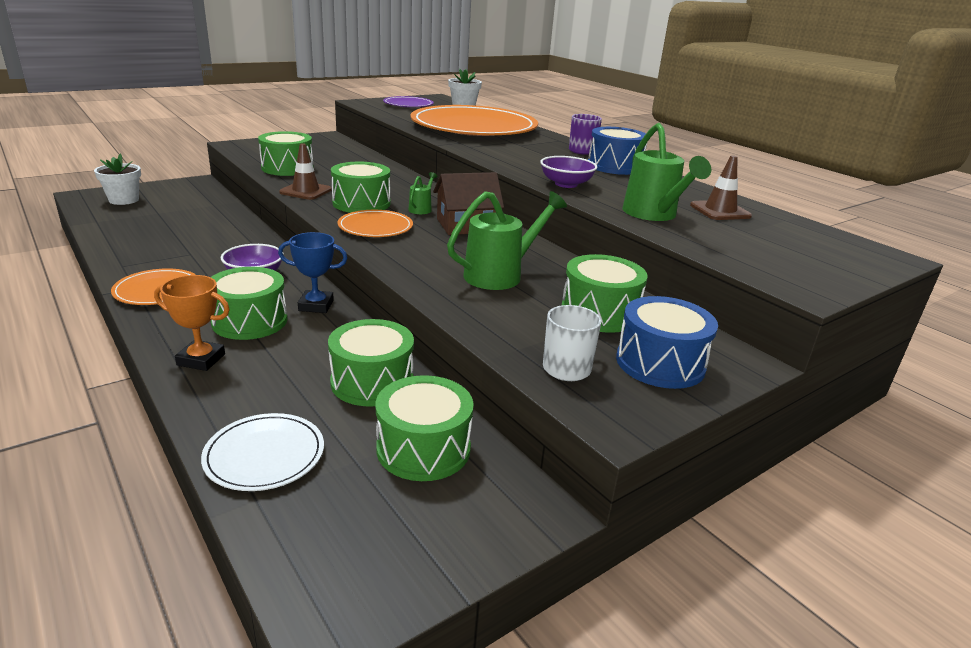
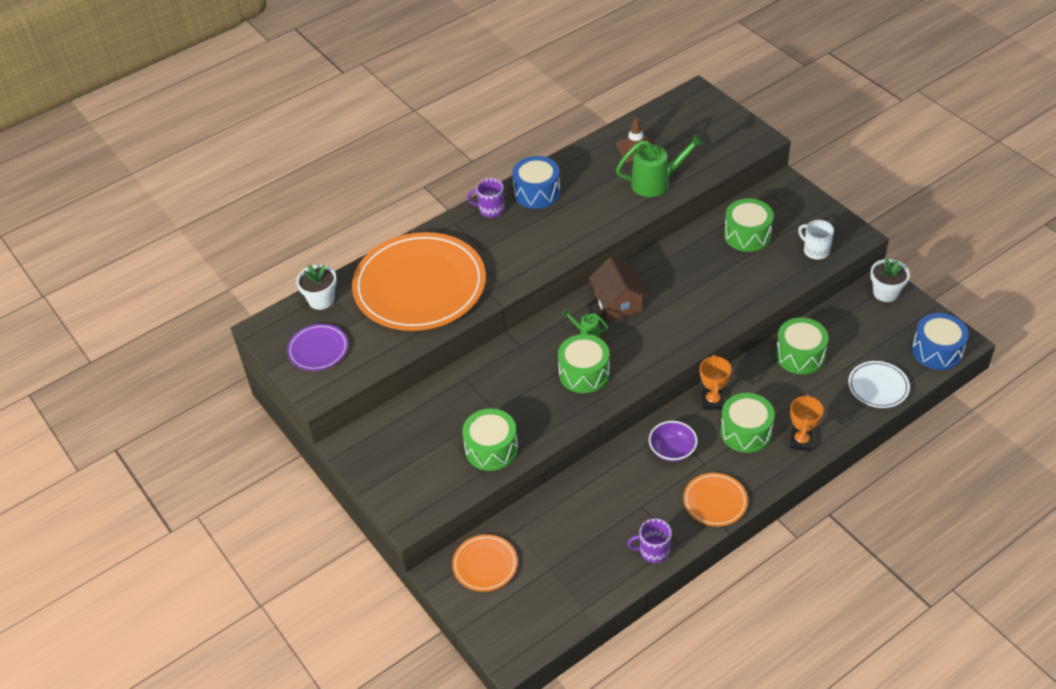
camera: 85 degrees left, 20 degrees up
white flower pot [94,154,141,205] -> white flower pot moved to [870,257,910,302]
blue trophy [278,232,347,313] -> orange trophy [700,355,732,410]
brown traffic cone [279,143,332,200] -> none
orange plate [337,210,413,237] -> orange plate moved to [452,534,518,592]
green drum [376,375,474,481] -> none
green watering can [447,191,567,290] -> none
purple bowl [540,156,597,188] -> none
blue drum [616,296,718,389] -> blue drum moved to [912,313,969,370]
none -> purple mug [627,519,672,563]

